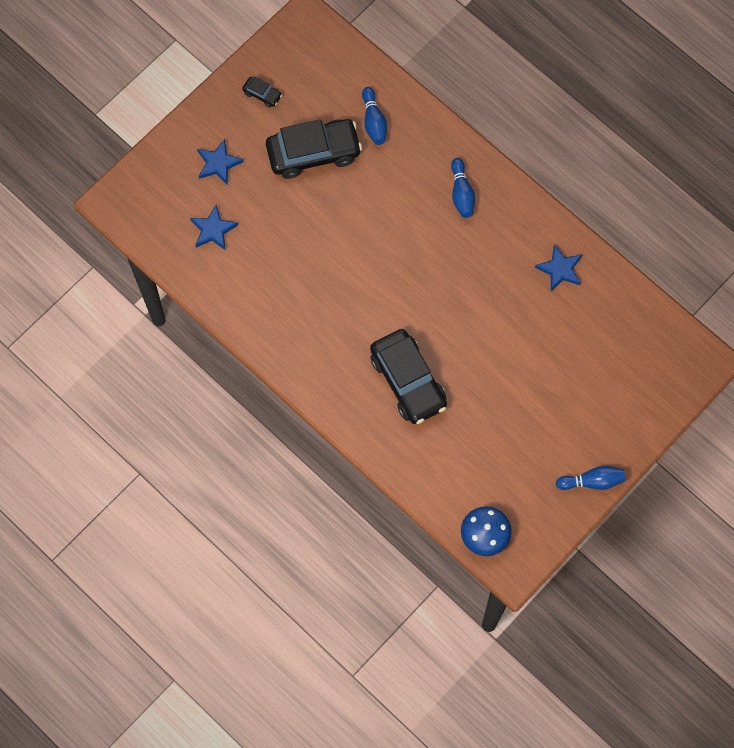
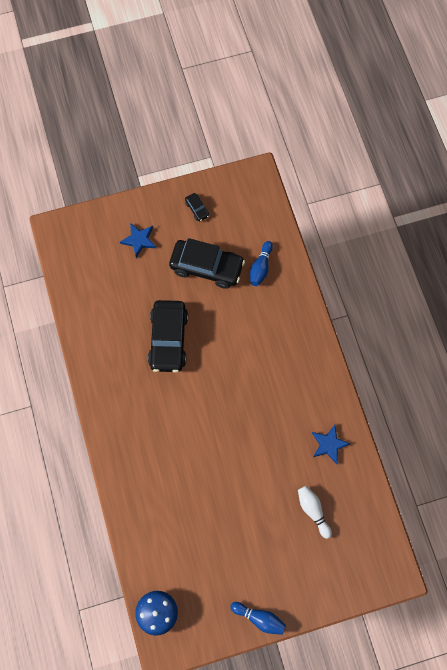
camera: 30 degrees right, 0 degrees up
blue star [190,205,238,251] -> none
black car [370,329,447,424] -> black car moved to [148,300,188,373]
blue bowling pin [451,158,475,218] -> none
none -> white bowling pin [298,486,332,539]

